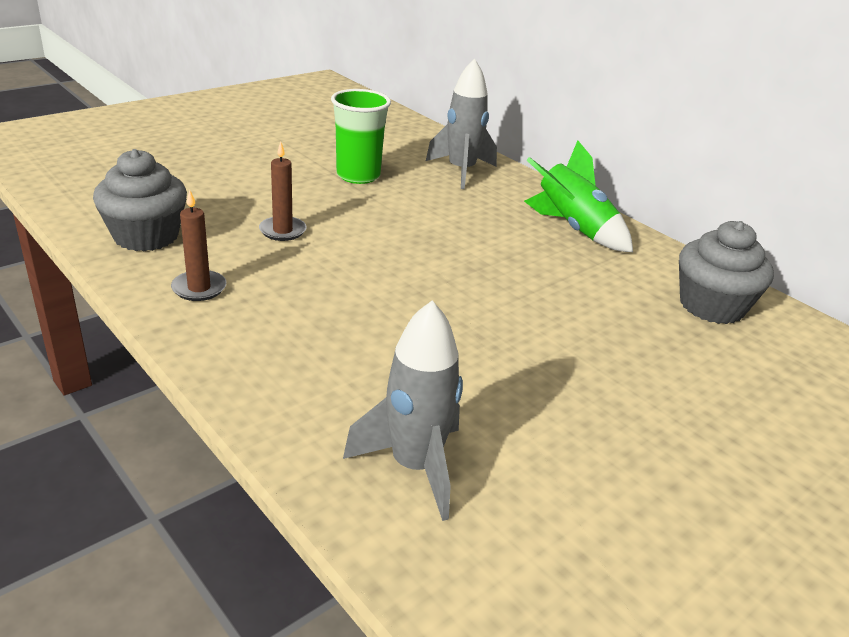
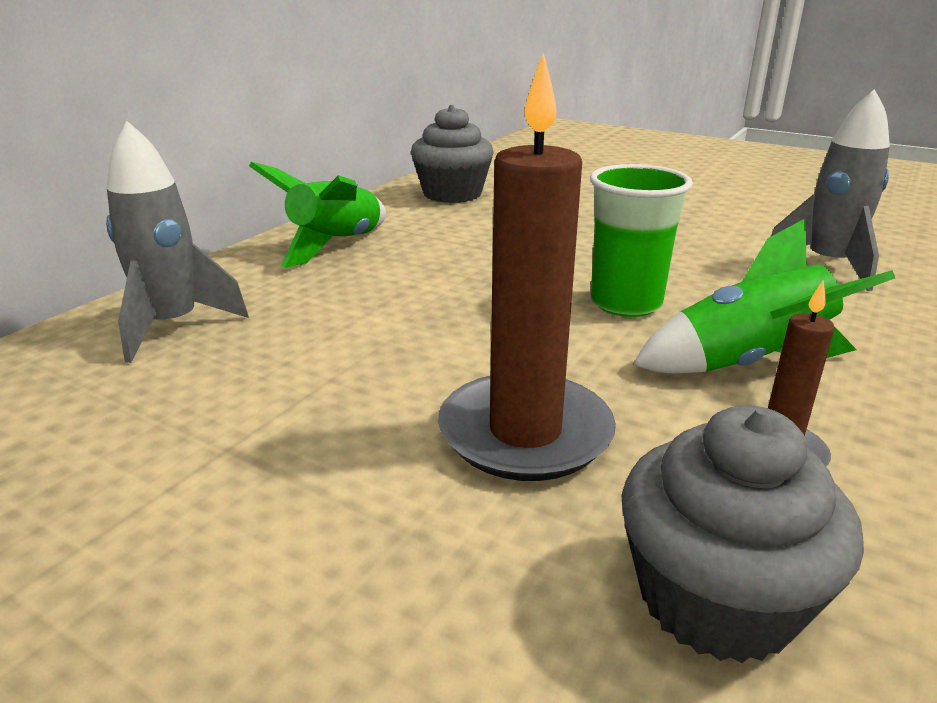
camera: 105 degrees left, 5 degrees down
brown candle [259,141,306,241] -> brown candle [438,52,616,481], size x1.96
green cup [331,89,391,184] -> green cup moved to [590,164,693,317]
none -> green rocket [633,218,895,373]

